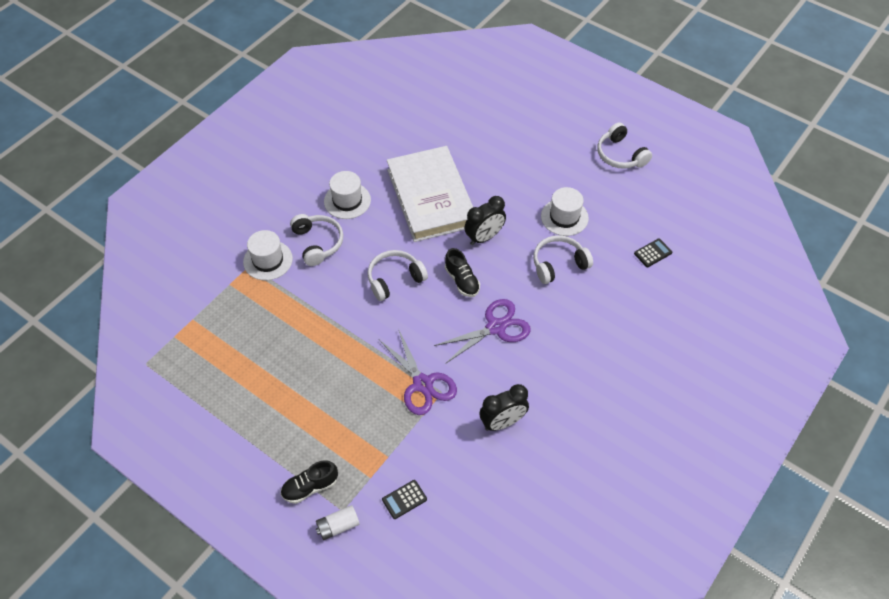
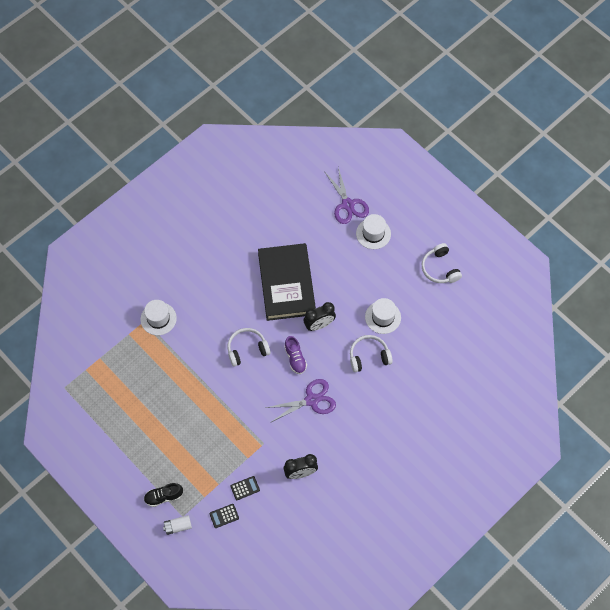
camera: 10 degrees right, 10 degrees up
white headphones [290,214,343,266] -> none
white hat [324,171,371,219] -> white hat moved to [356,214,391,249]
purple scissors [379,331,457,415] -> purple scissors moved to [324,167,369,224]
white book [387,146,473,242] -> black book [258,243,316,321]
black shoe [445,248,480,297] -> purple shoe [284,336,307,374]
black calculator [634,238,672,267] -> black calculator moved to [231,476,260,500]

